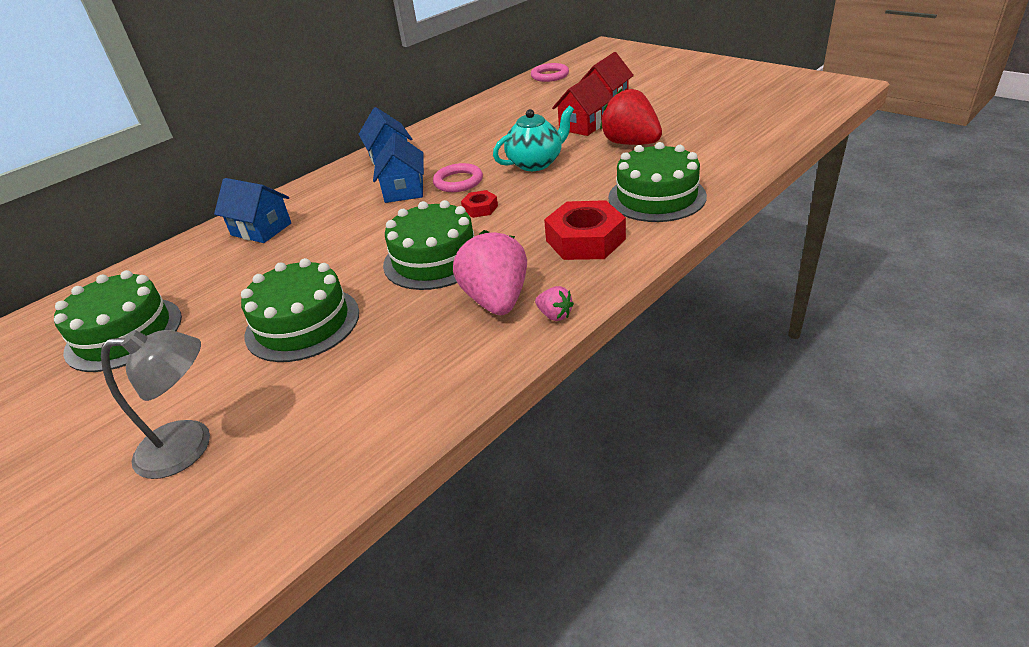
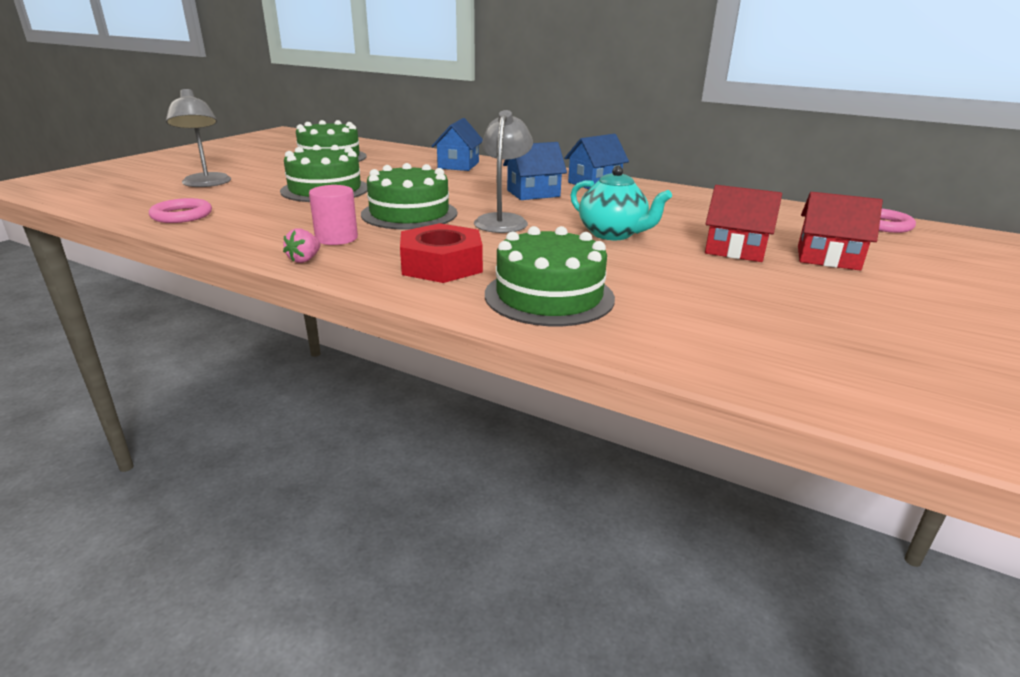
camera: 70 degrees right, 10 degrees down
pink ring [433,163,483,192] -> pink ring moved to [149,198,212,223]
pink strawberry [453,230,527,315] -> pink cylinder [309,185,358,245]
red nut [461,190,498,218] -> grey lamp [474,110,533,233]
red strawberry [600,89,662,145] -> none

